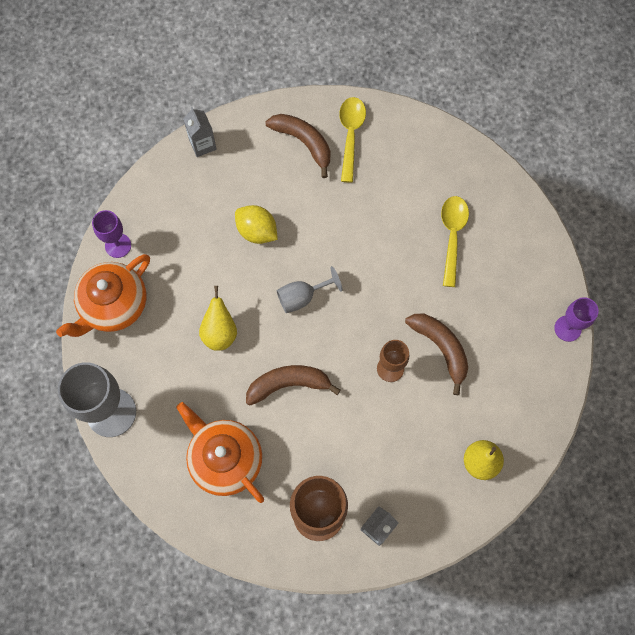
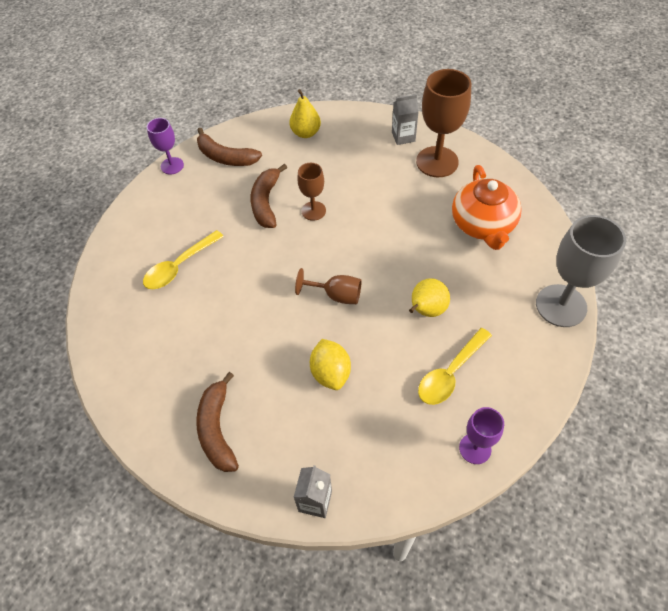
camera: 140 degrees left, 15 degrees down
orange teapot [56,254,150,337] -> none
brown banana [246,365,341,406] -> brown banana moved to [197,128,262,166]
grey goblet [276,266,343,313] -> brown goblet [295,268,362,304]
yellow spoon [339,97,366,183] -> yellow spoon moved to [418,328,492,405]

